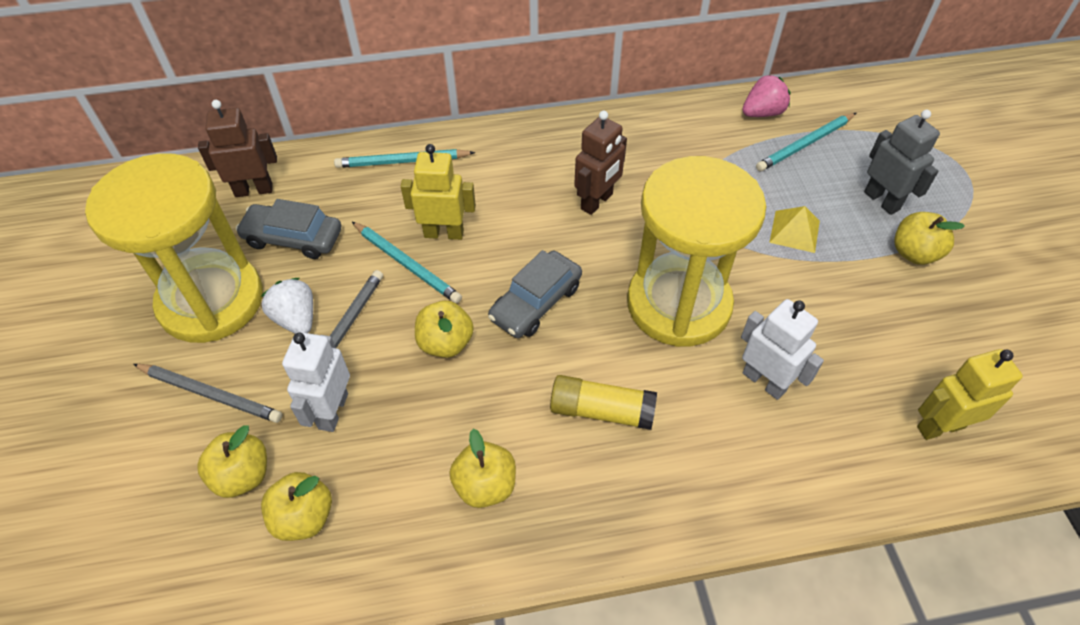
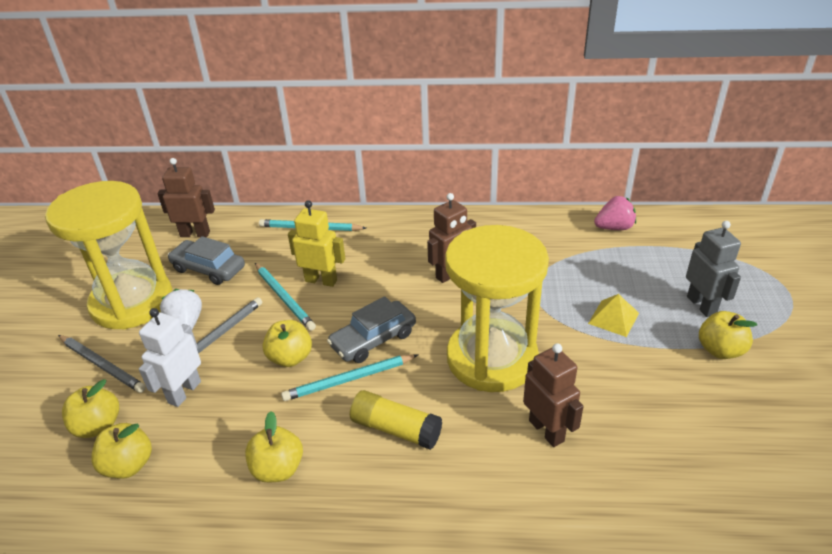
camera: 15 degrees right, 15 degrees down
white robot [741,299,824,400] -> brown robot [523,344,584,447]
turquoise pencil [756,113,856,171] -> turquoise pencil moved to [281,354,419,401]
yellow robot [917,349,1023,440] -> none

